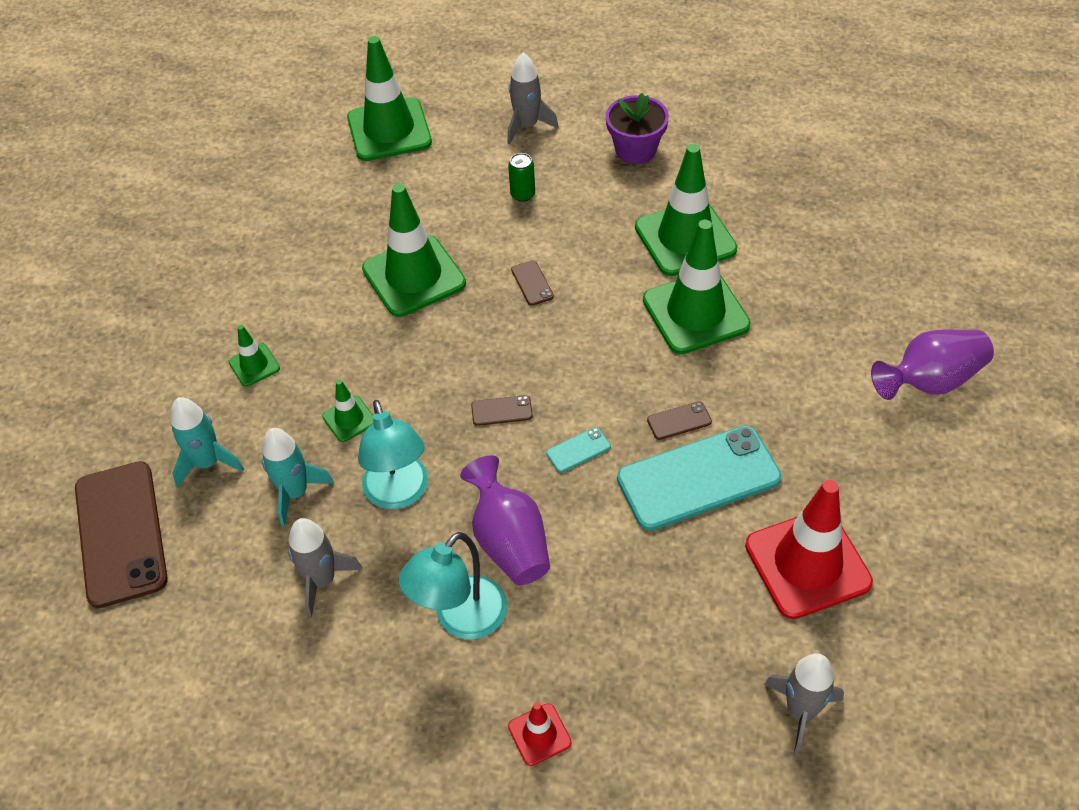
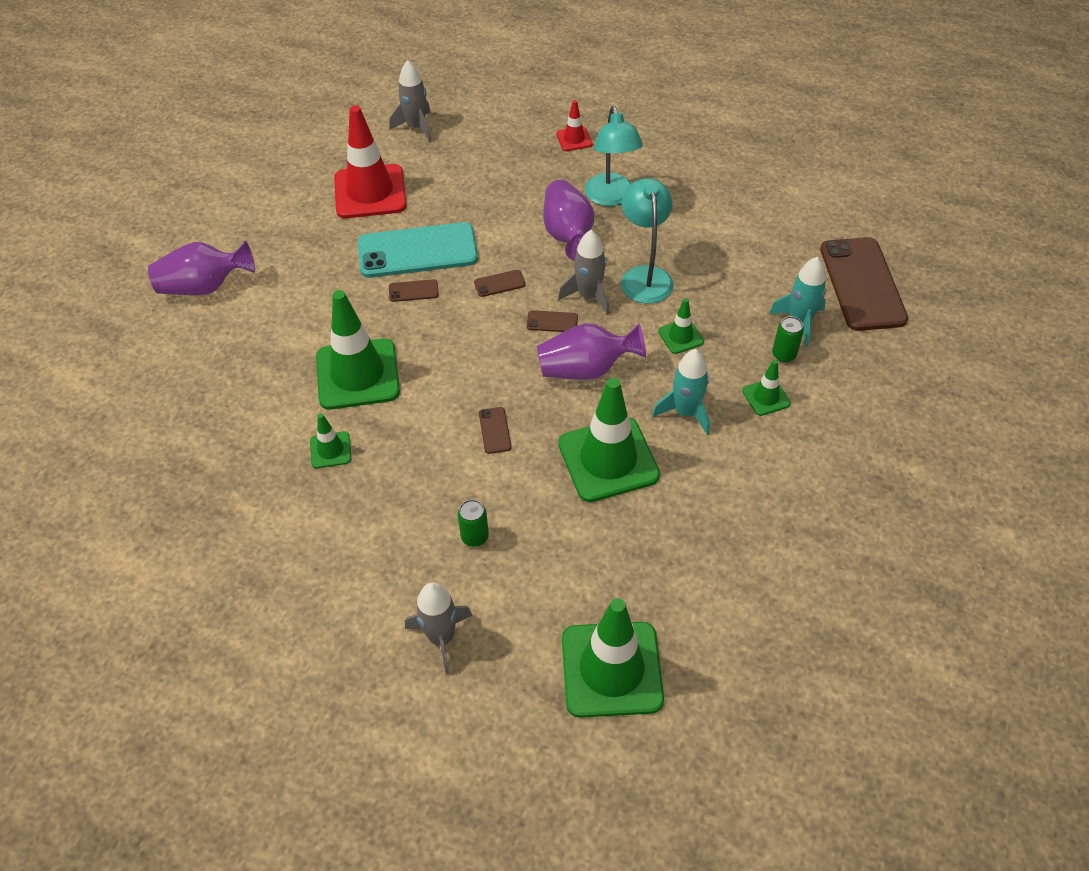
camera: 170 degrees left, 0 degrees up
turquoise rocket [262,428,334,527] -> turquoise rocket moved to [652,349,710,435]
grey rocket [288,518,363,618] -> grey rocket moved to [558,230,609,315]
turquoise lamp [399,532,507,639] -> turquoise lamp turned 120 degrees clockwise [585,106,643,206]
turquoise phone [546,427,611,473] -> brown phone [474,270,526,297]
purple flower pot [606,93,669,164] -> none
green traffic cone [635,144,738,276] -> green traffic cone [310,413,351,468], size x0.47
none -> purple vase [537,323,646,380]
none -> green can [772,316,804,362]

